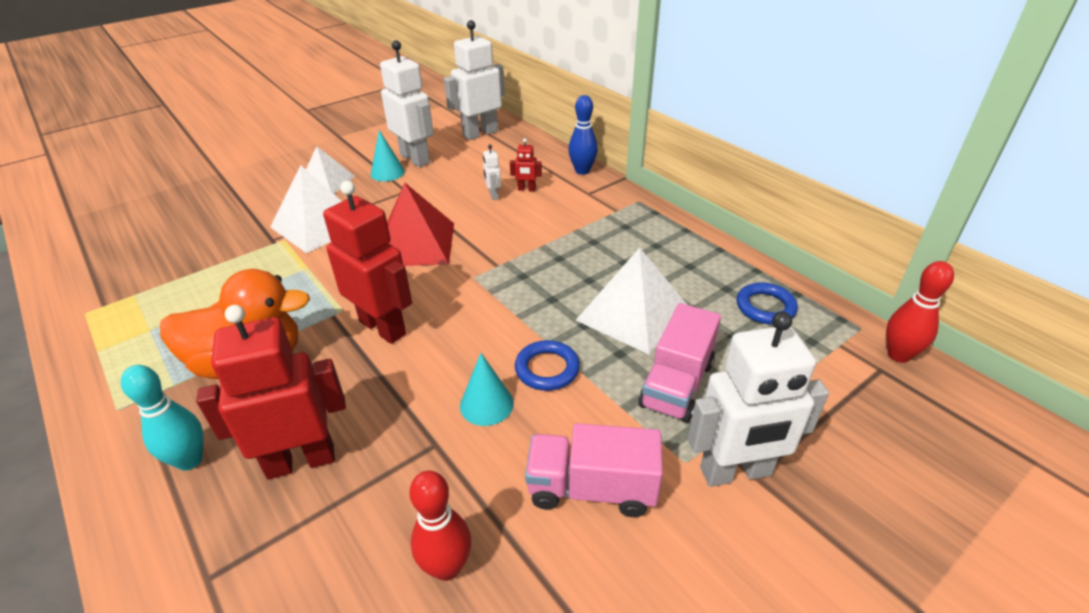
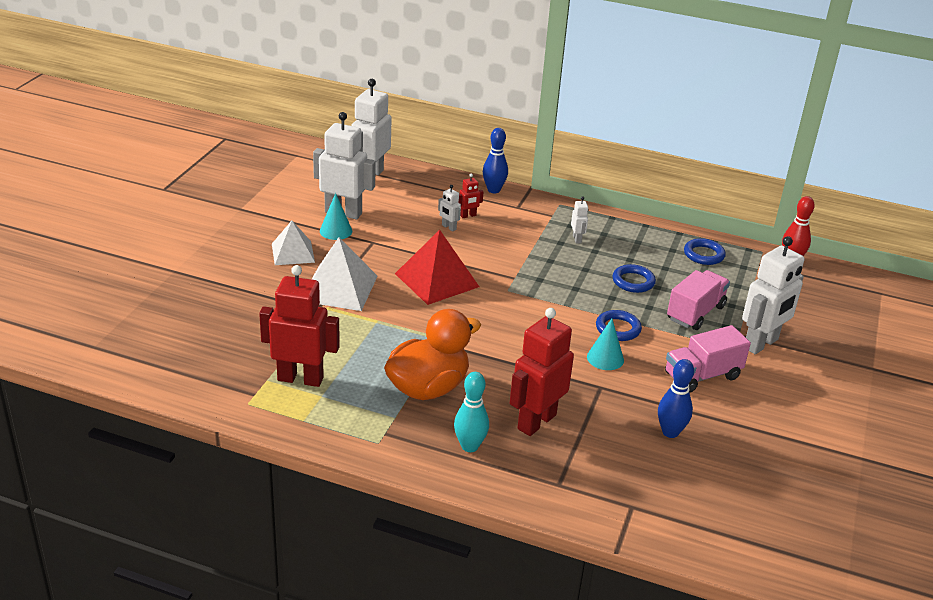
camera: 35 degrees left, 5 degrees down
red robot [323,181,412,344] -> red robot moved to [259,265,340,387]
red bowling pin [409,471,471,581] -> blue bowling pin [658,359,694,438]
white pyramid [576,248,687,354] -> blue ring [613,264,656,293]
pink truck [638,303,721,423] -> pink truck turned 135 degrees counterclockwise [667,270,730,330]
none -> white robot [571,197,588,243]

